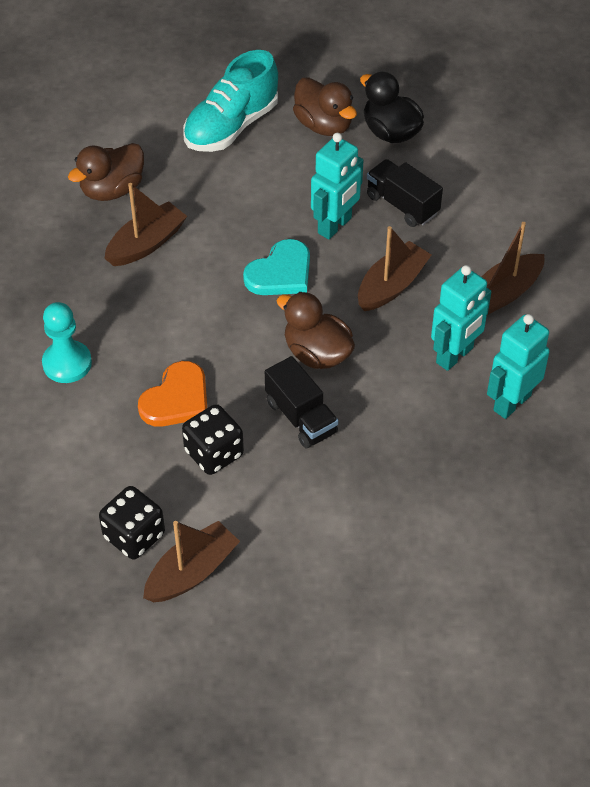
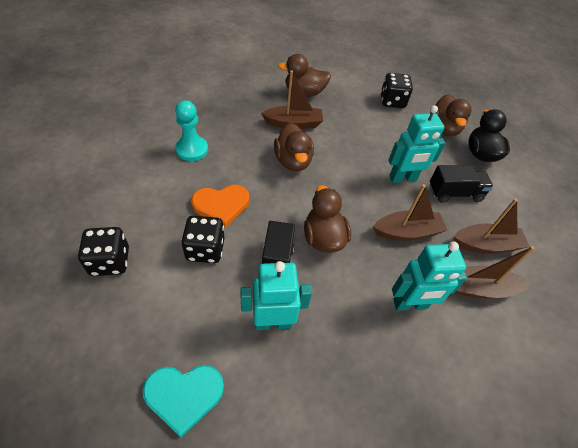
camera: 35 degrees right, 0 degrees up
brown boat [143,521,240,602] -> brown boat moved to [453,198,530,254]
turquoise shoe [183,50,278,152] -> black dice [381,73,413,108]
turquoise heart [243,239,310,295] -> turquoise heart moved to [143,365,224,437]
black truck [367,159,443,227] -> black truck turned 90 degrees clockwise [430,165,493,203]
turquoise robot [487,314,550,419] -> turquoise robot moved to [240,261,312,330]
none -> brown duck [274,123,314,171]

